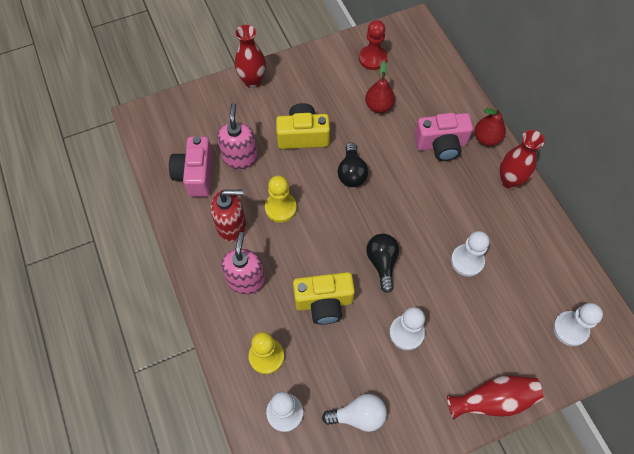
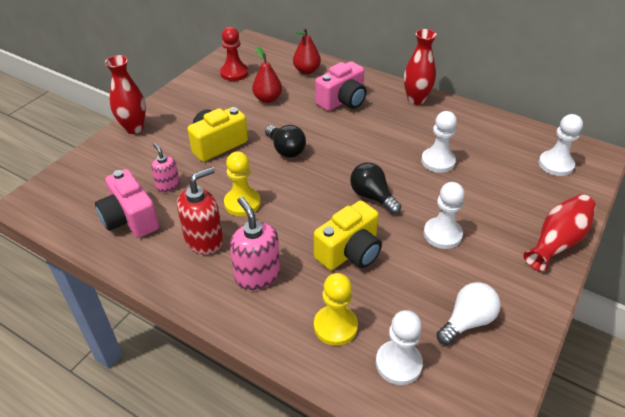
camera: 35 degrees left, 20 degrees down
pink soap dispenser [217,103,258,169] -> pink soap dispenser [151,143,180,192], size x0.60
red pear [475,108,506,146] -> red pear moved to [293,28,321,74]

